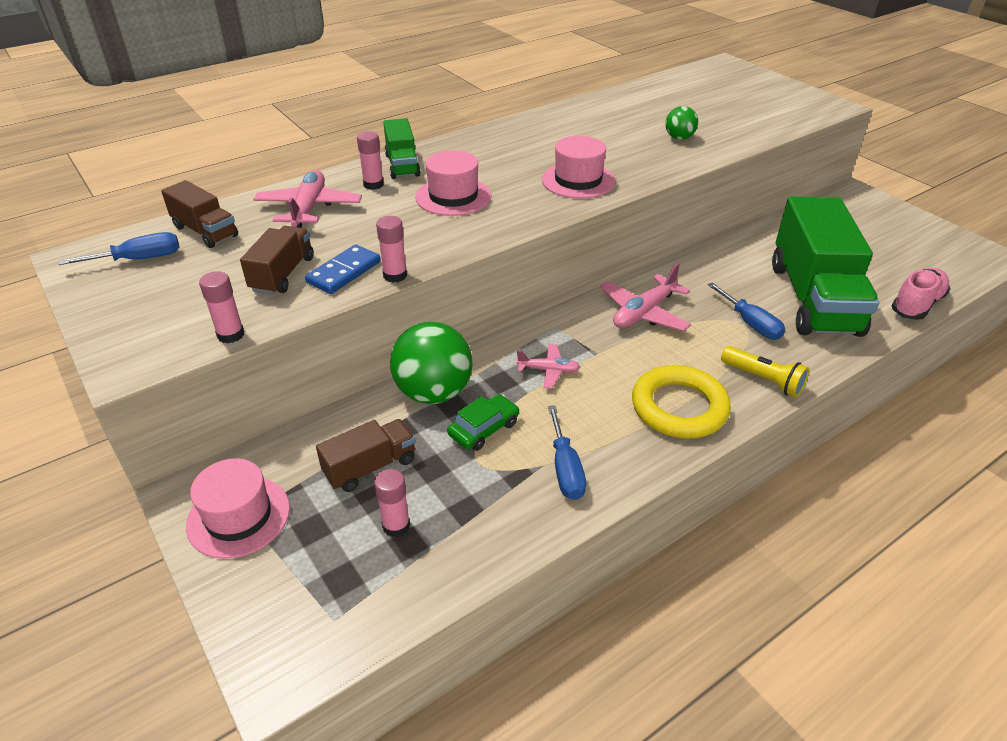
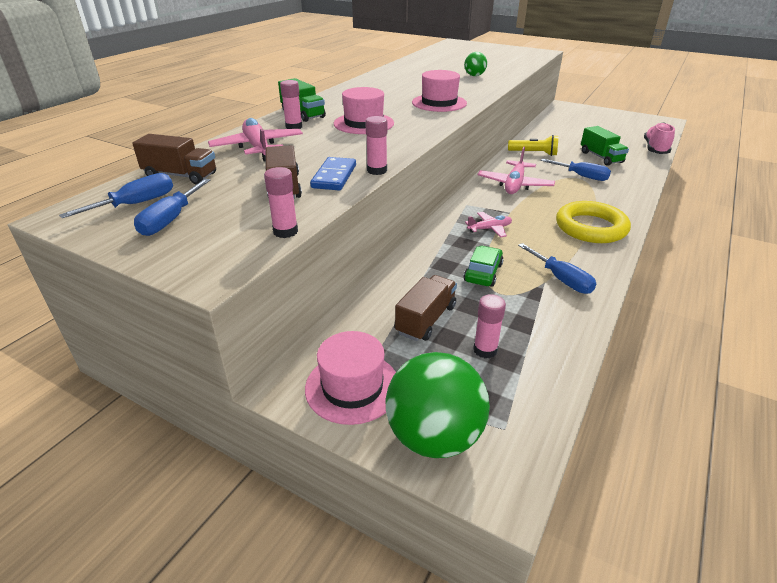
camera: 25 degrees left, 5 degrees down
green ball [390,322,473,404] -> green ball moved to [386,352,490,458]
yellow flashlight [721,346,809,397] -> yellow flashlight moved to [508,135,559,156]
green truck [772,197,879,337] -> green truck [581,126,629,166], size x0.48
none -> blue screwdriver [134,179,210,236]

